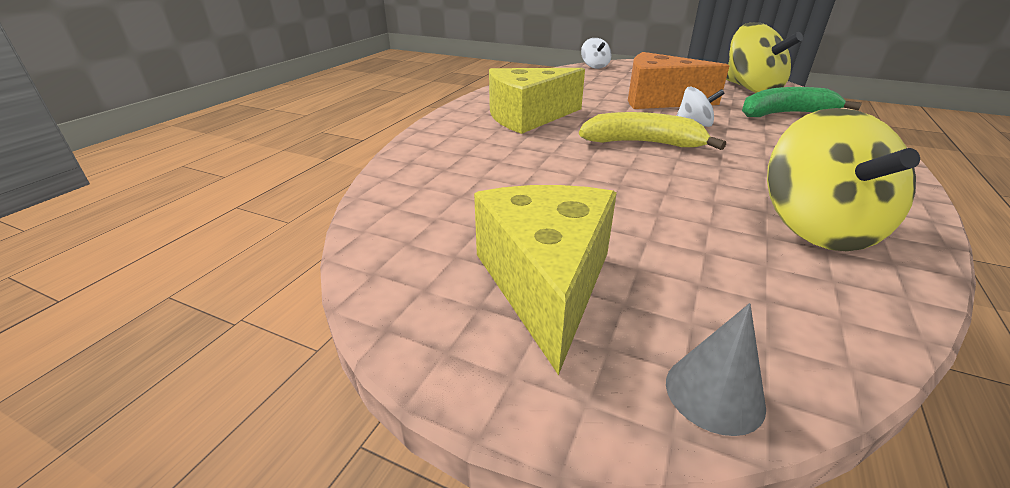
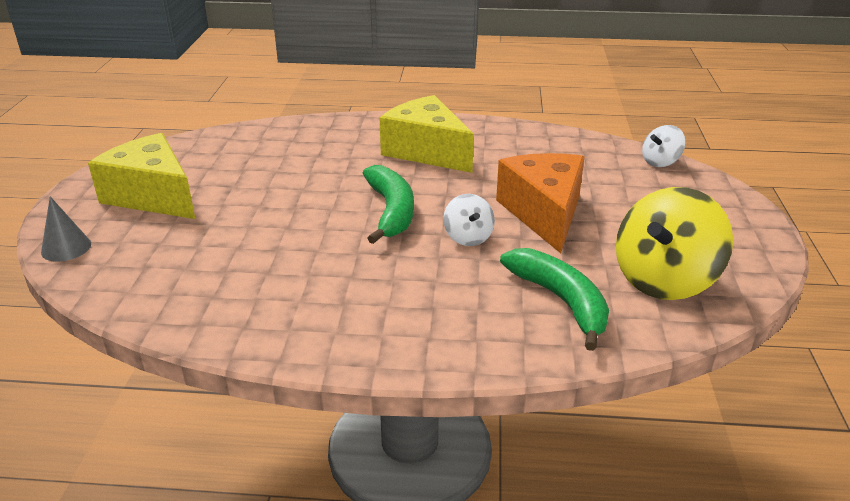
camera: 70 degrees right, 0 degrees up
yellow cheese [474,185,617,375] -> yellow cheese turned 120 degrees counterclockwise [88,133,195,219]
yellow banana [579,112,726,150] -> green banana [363,165,414,244]
yellow spinning top [767,108,920,251] -> none

